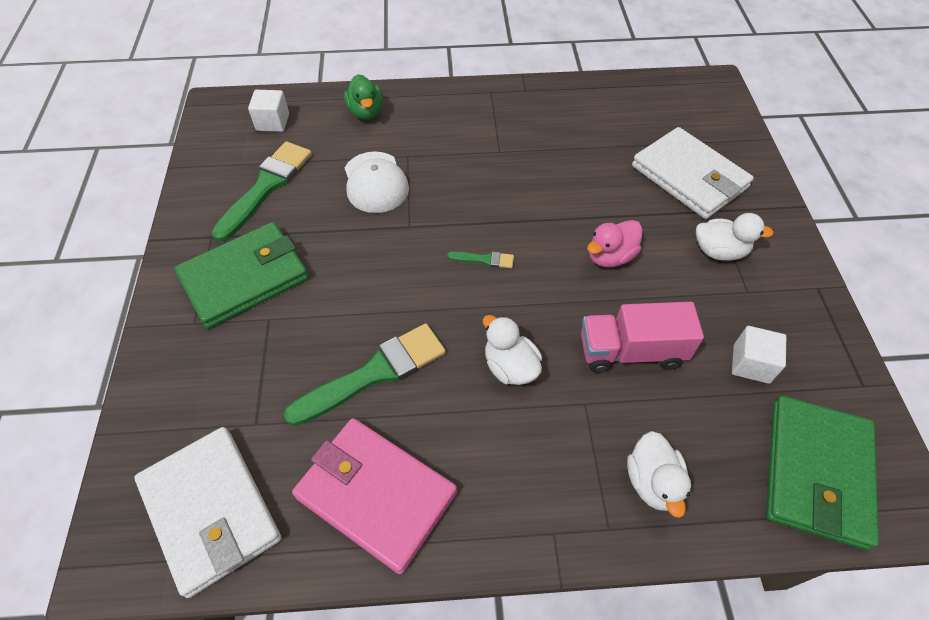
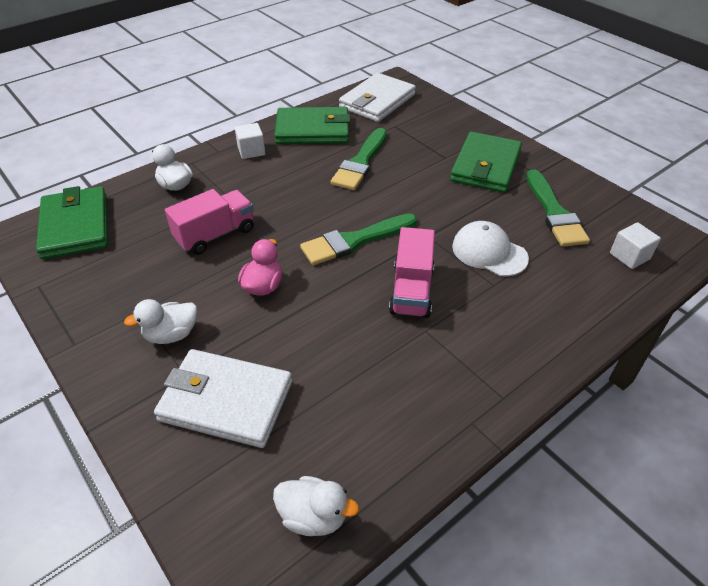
camera: 145 degrees right, 10 degrees down
white wallet [134,427,282,598] -> white wallet turned 75 degrees counterclockwise [339,73,416,122]
pink wallet [292,418,457,574] -> green wallet [274,107,350,144]
green duck [344,74,383,120] -> none
green brush [447,251,514,268] -> green brush [300,213,417,265], size x2.24
white duck [483,315,542,385] -> white duck moved to [273,476,359,536]
white cube [732,326,786,384] -> white cube moved to [235,123,265,159]
none -> pink truck [389,227,435,318]

